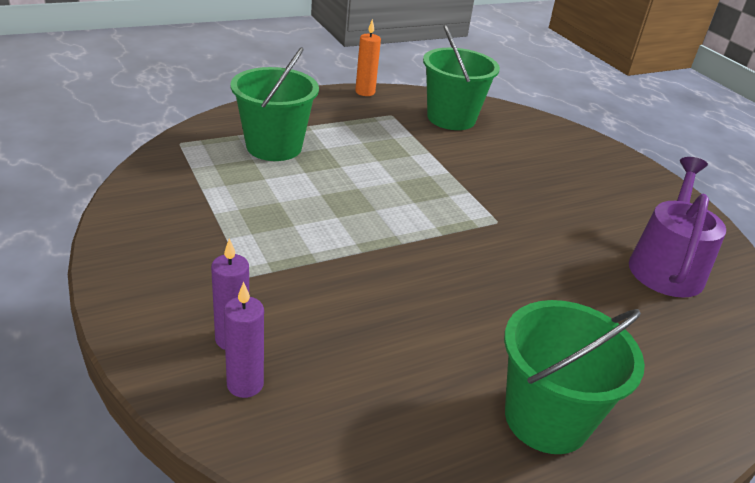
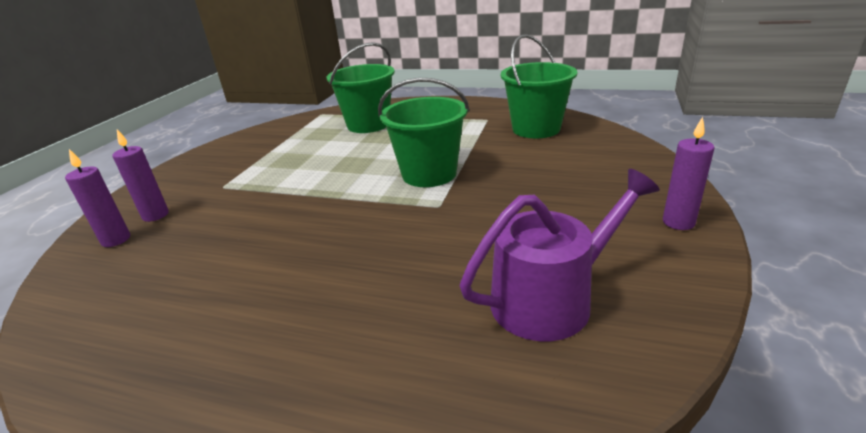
camera: 50 degrees right, 5 degrees down
orange candle [355,19,381,96] -> none
green bucket [504,300,645,454] -> green bucket moved to [378,78,469,187]
none -> purple candle [663,117,715,230]

